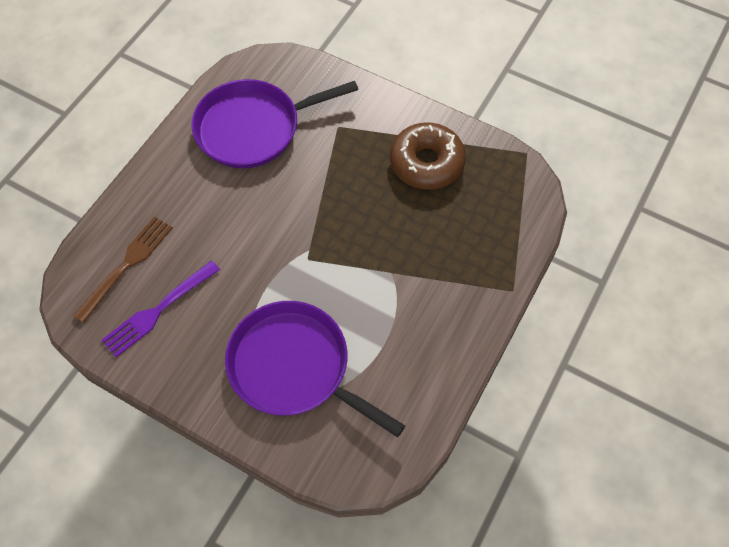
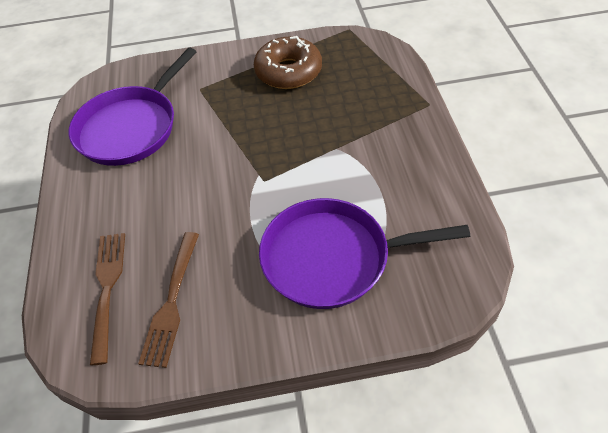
camera: 35 degrees left, 10 degrees down
purple fork [102,260,220,357] -> brown fork [138,232,199,368]

